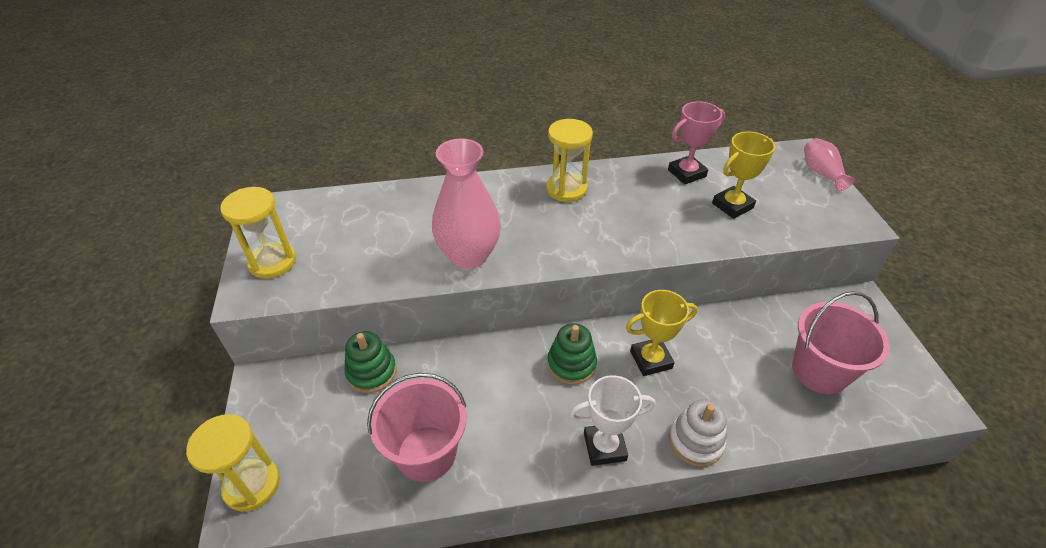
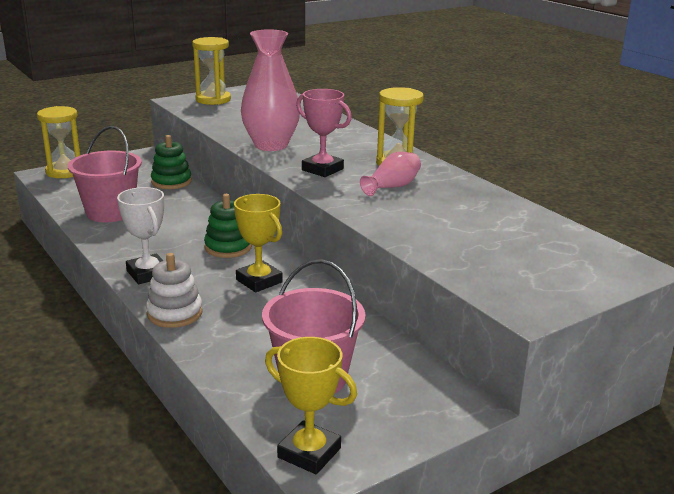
camera: 65 degrees right, 20 degrees down
pink trophy [668,101,725,185] -> pink trophy moved to [296,89,352,177]
yellow trophy [712,131,775,219] -> yellow trophy moved to [265,337,357,474]
pink vase [804,138,855,191] -> pink vase moved to [360,152,421,196]

